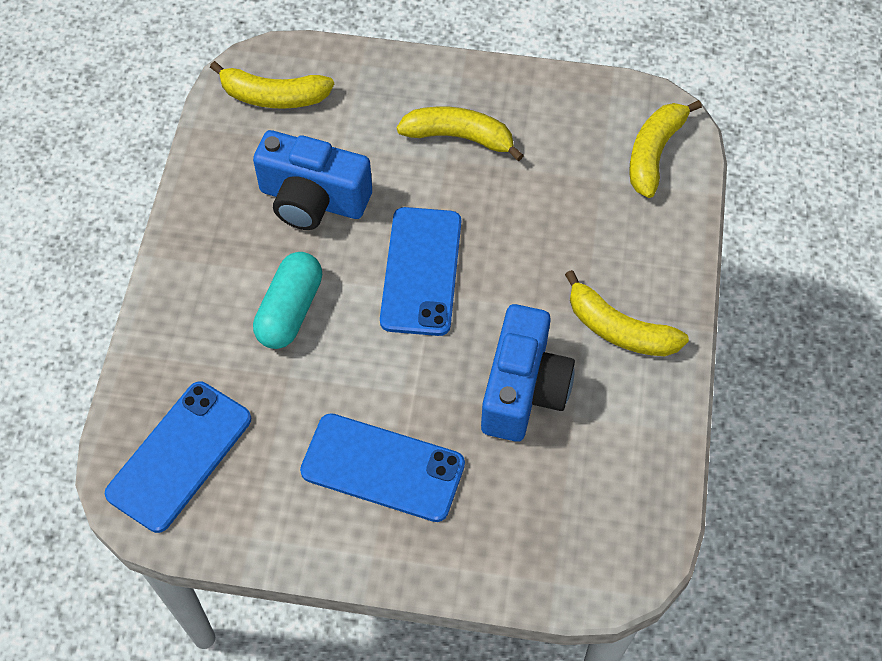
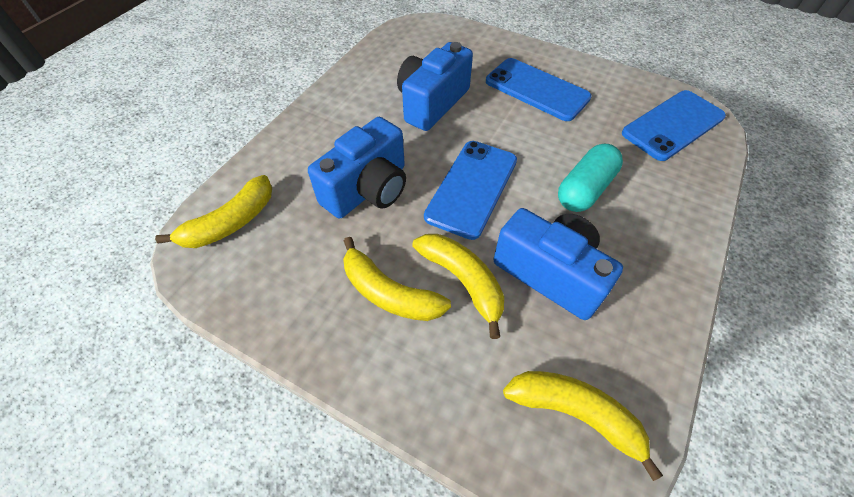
camera: 160 degrees left, 5 degrees down
yellow banana [565,270,689,356] -> yellow banana moved to [412,234,504,339]
none -> blue camera [308,117,406,218]

